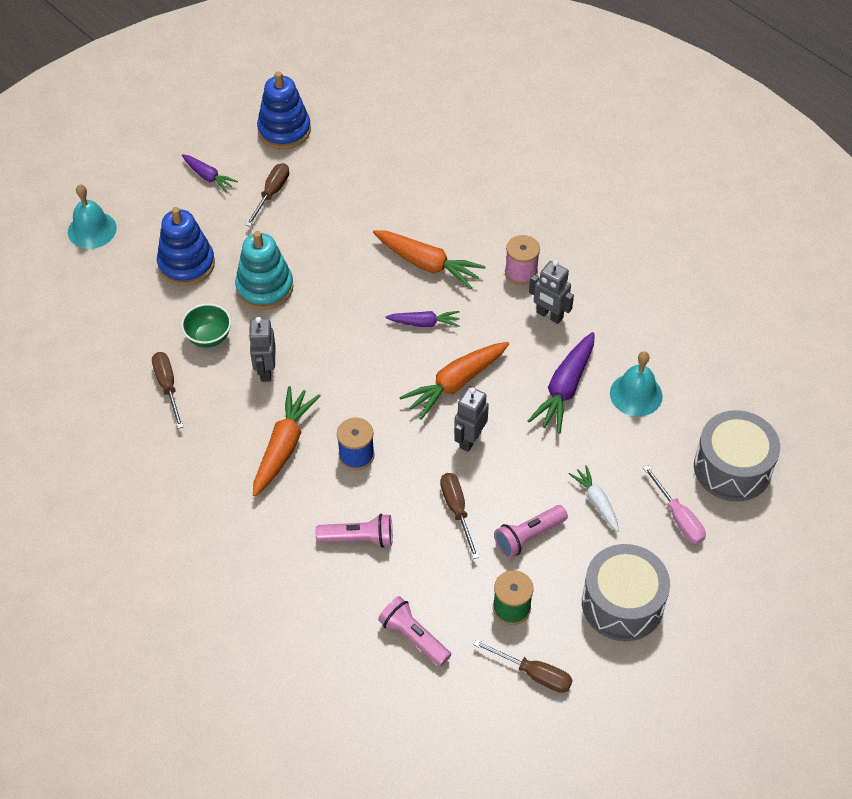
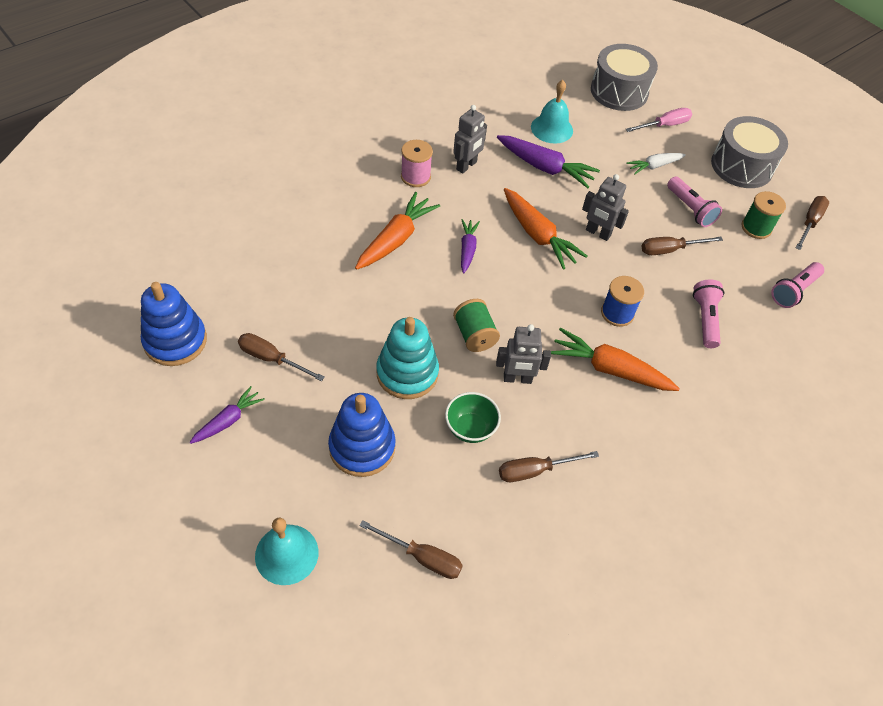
camera: 90 degrees left, 0 degrees up
none -> brown screwdriver [359,520,463,579]
none -> green spool [453,299,500,352]

